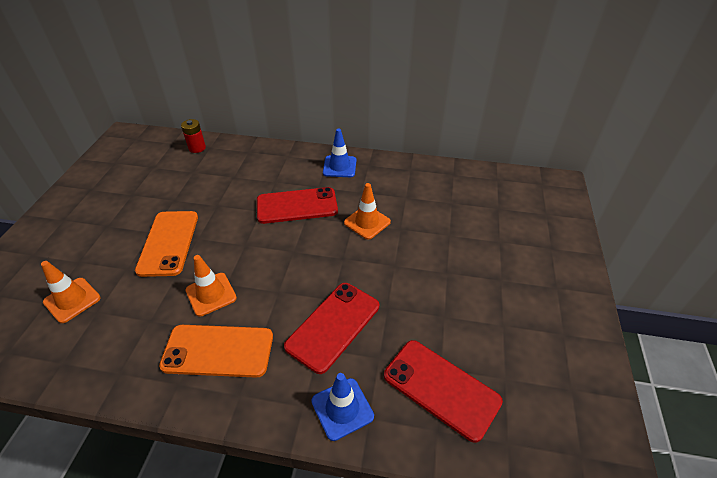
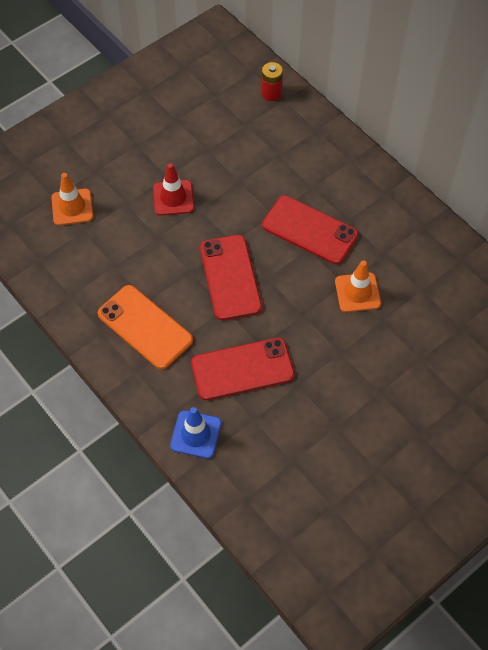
camera: 40 degrees right, 15 degrees up
orange phone [135,211,198,277] -> red traffic cone [153,163,194,216]
orange traffic cone [185,255,237,317] -> none
blue traffic cone [323,129,357,177] -> none
red phone [384,340,503,443] -> red phone moved to [200,235,262,320]

